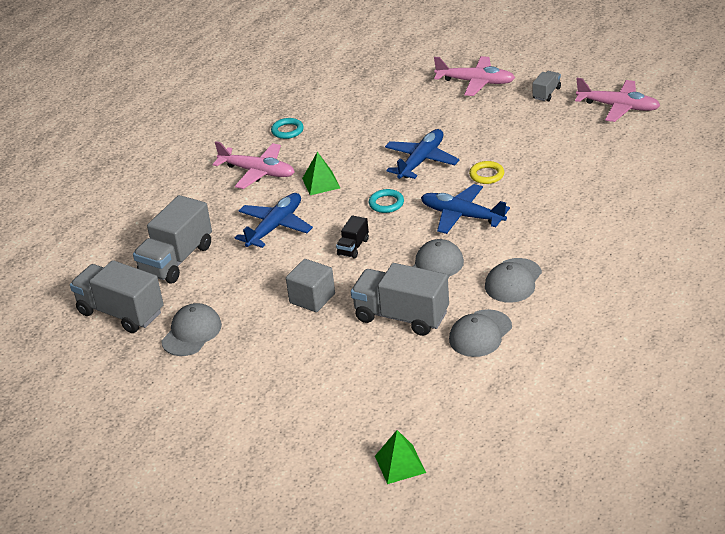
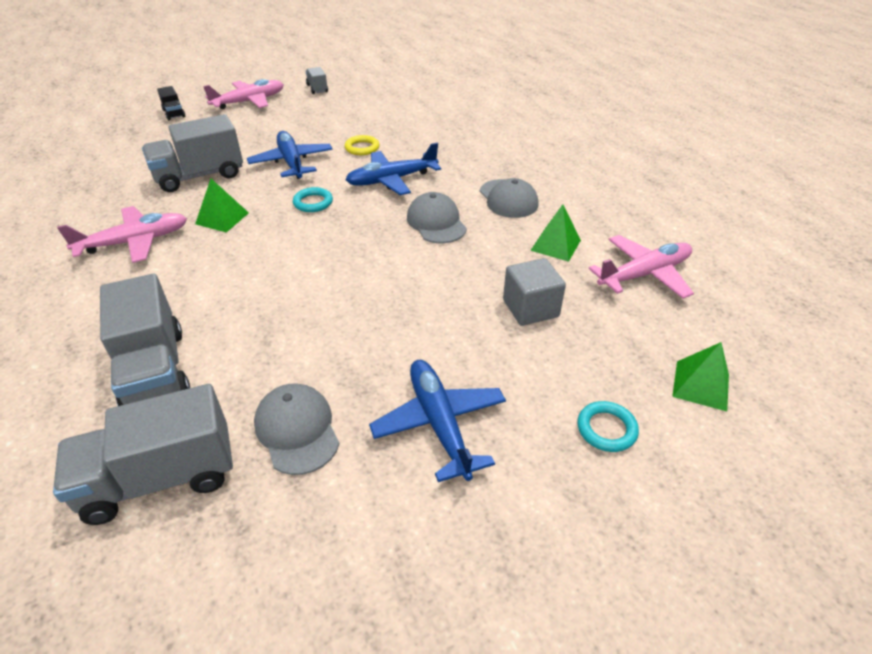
camera: 55 degrees left, 5 degrees up
blue plane [235,193,313,248] -> blue plane moved to [369,360,506,482]
turquoise ring [271,118,304,139] -> turquoise ring moved to [578,401,639,452]
grey cube [286,259,335,312] -> grey cube moved to [503,258,566,326]
black truck [336,215,369,259] -> black truck moved to [157,86,185,120]
grey truck [351,263,449,336] -> grey truck moved to [142,114,243,192]
grey cap [449,309,512,357] -> green pyramid [530,204,581,262]
pink plane [575,78,661,122] -> pink plane moved to [589,235,694,299]

